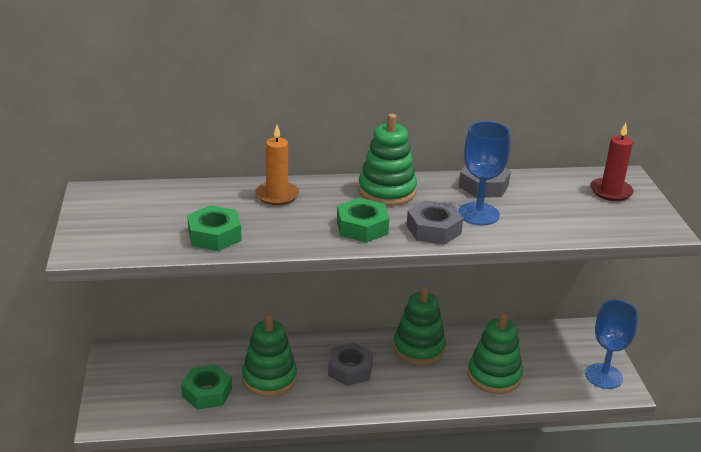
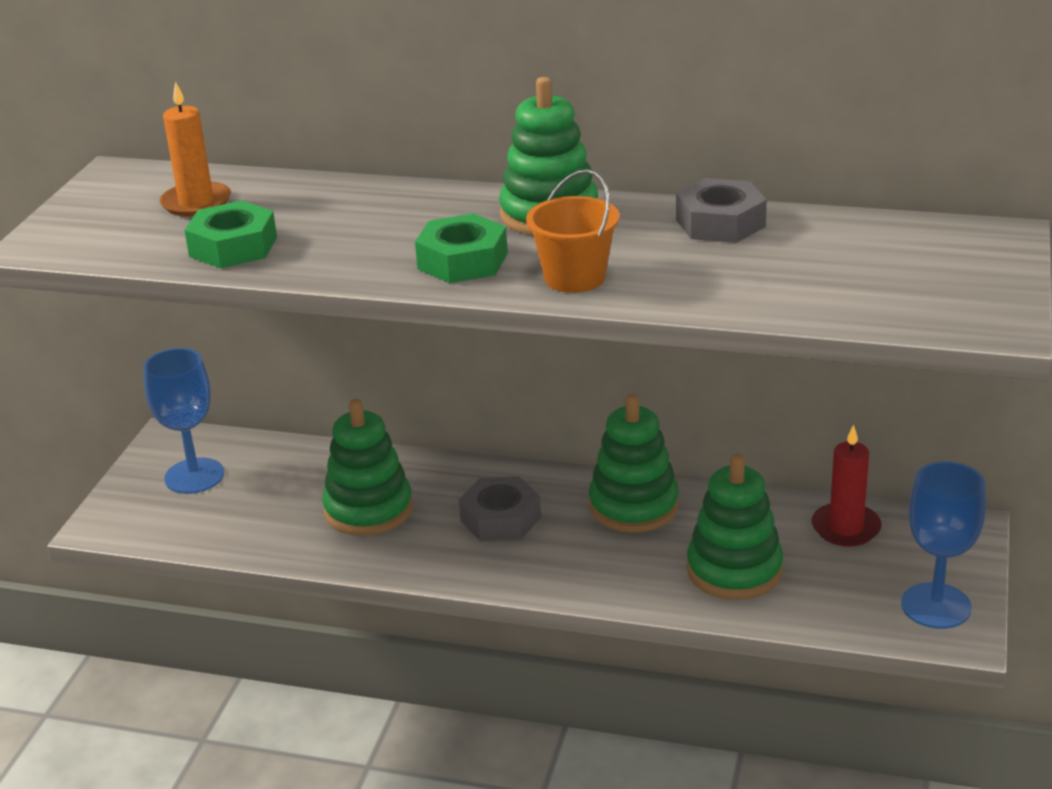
camera: 25 degrees right, 0 degrees up
green nut [181,365,232,410] -> none
orange candle [255,125,299,205] -> orange candle moved to [160,81,231,217]
grey nut [406,200,463,245] -> orange bucket [526,169,620,293]
blue goblet [458,121,510,225] -> blue goblet moved to [143,348,224,494]
red candle [590,123,634,201] -> red candle moved to [812,424,882,546]

